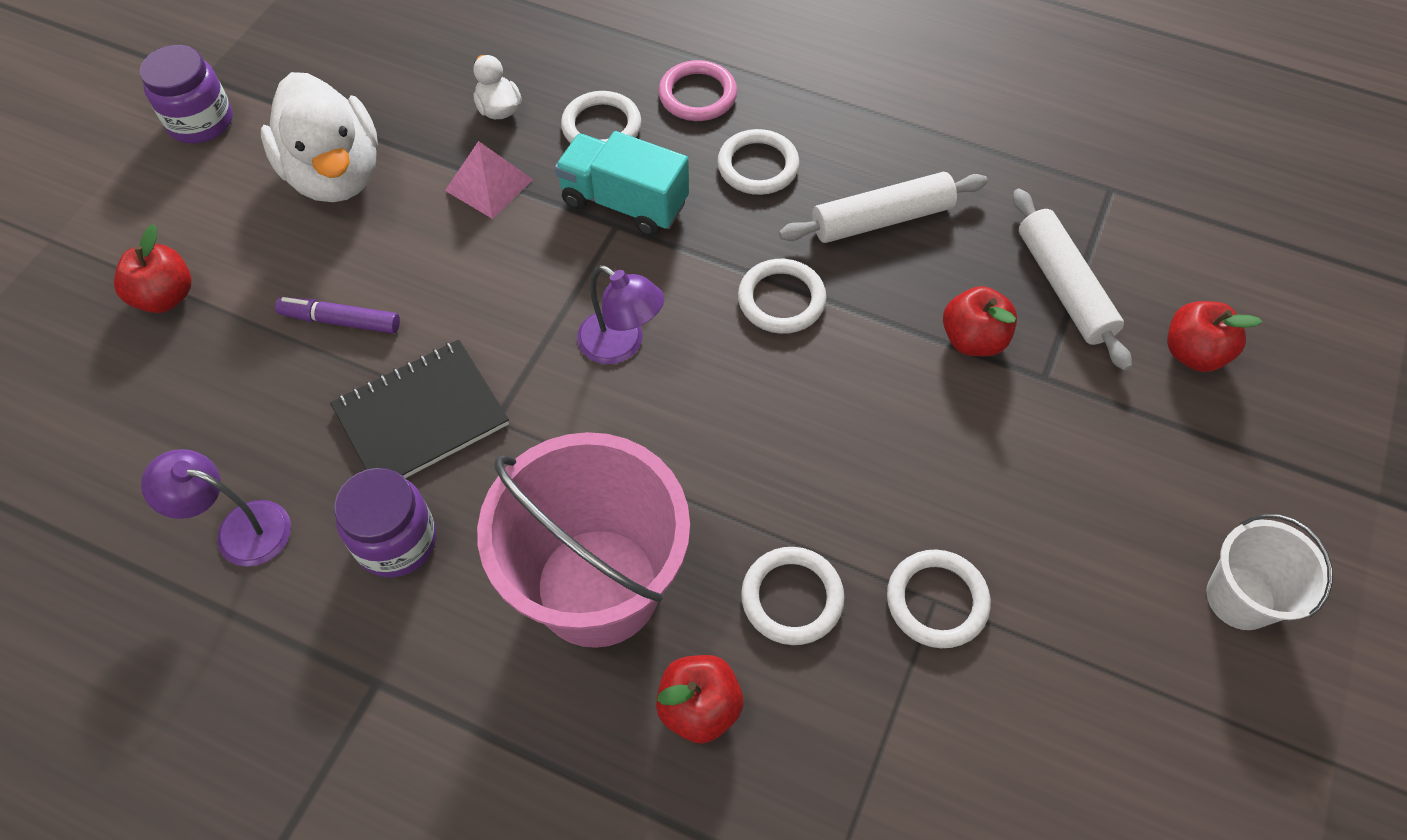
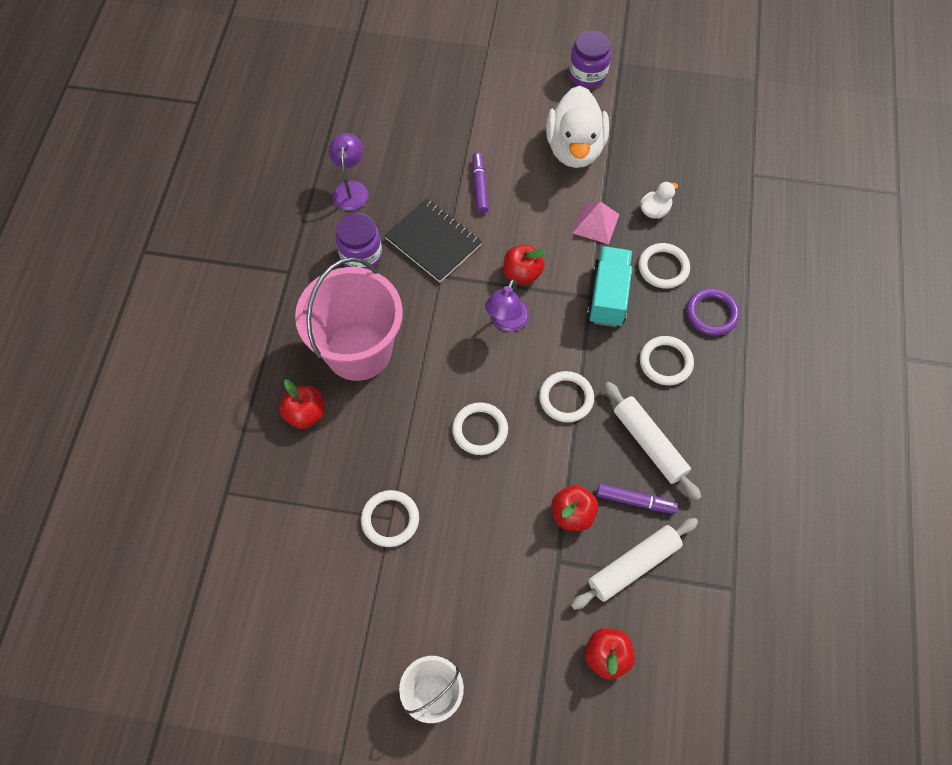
camera: 75 degrees right, 5 degrees up
red apple [114,224,192,313] -> red apple moved to [503,245,545,285]
white duck [261,72,378,202] -> white duck turned 45 degrees counterclockwise [546,86,609,168]
pink ring [658,60,737,121] -> purple ring [687,288,740,336]
white ring [741,547,845,645] -> white ring moved to [452,402,508,455]
none -> purple marker [597,484,678,514]

